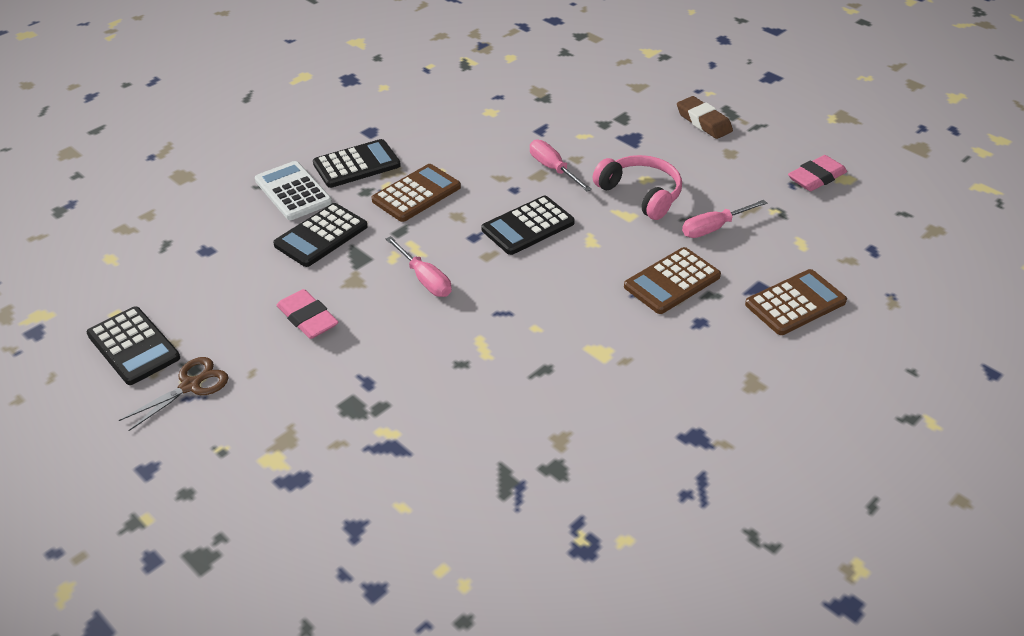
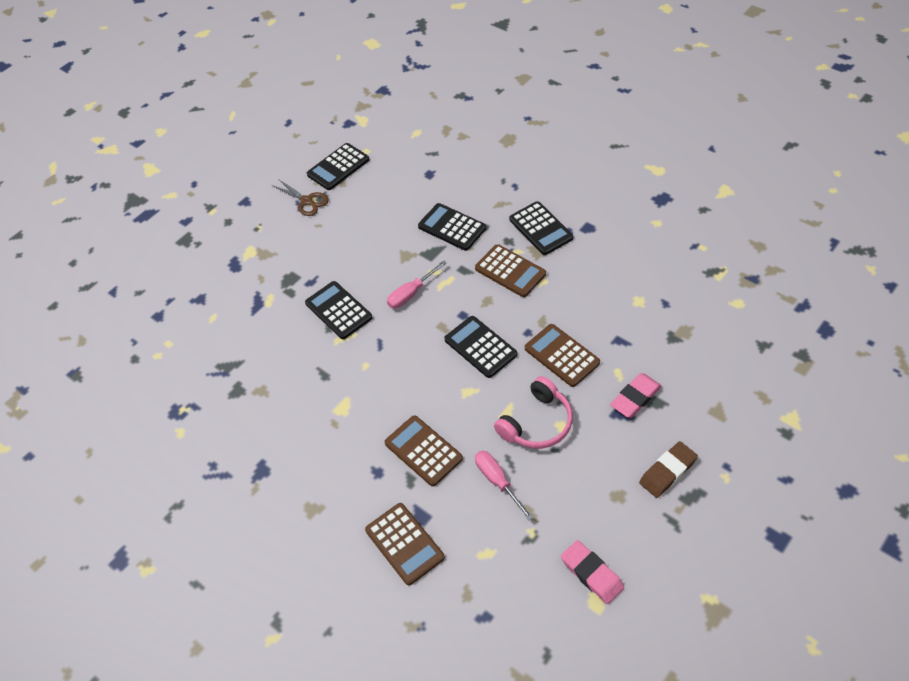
camera: 90 degrees right, 10 degrees up
white calculator [255,161,332,220] -> none
pink eraser [276,289,339,339] -> pink eraser moved to [610,373,662,418]
pink screwdriver [530,139,592,191] -> brown calculator [525,324,600,387]
none -> black calculator [305,281,372,339]

